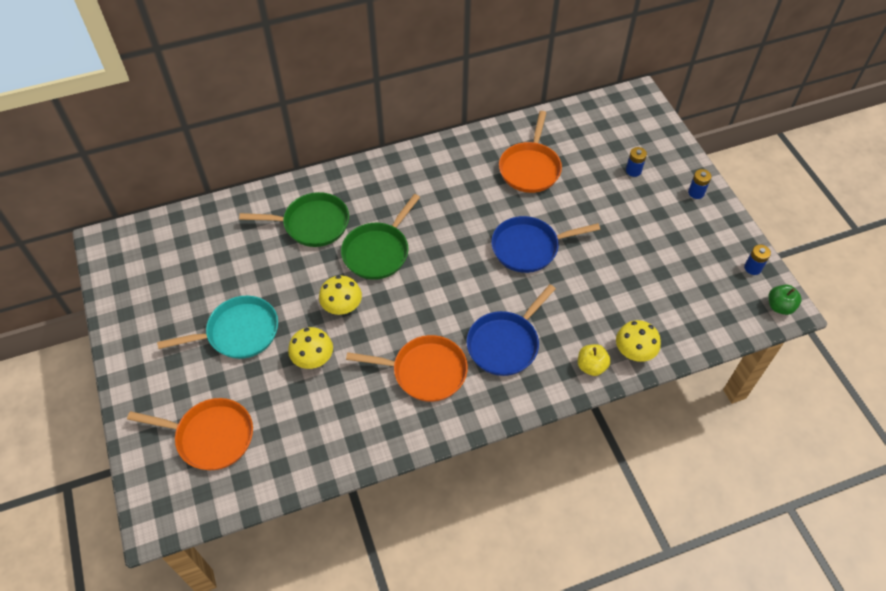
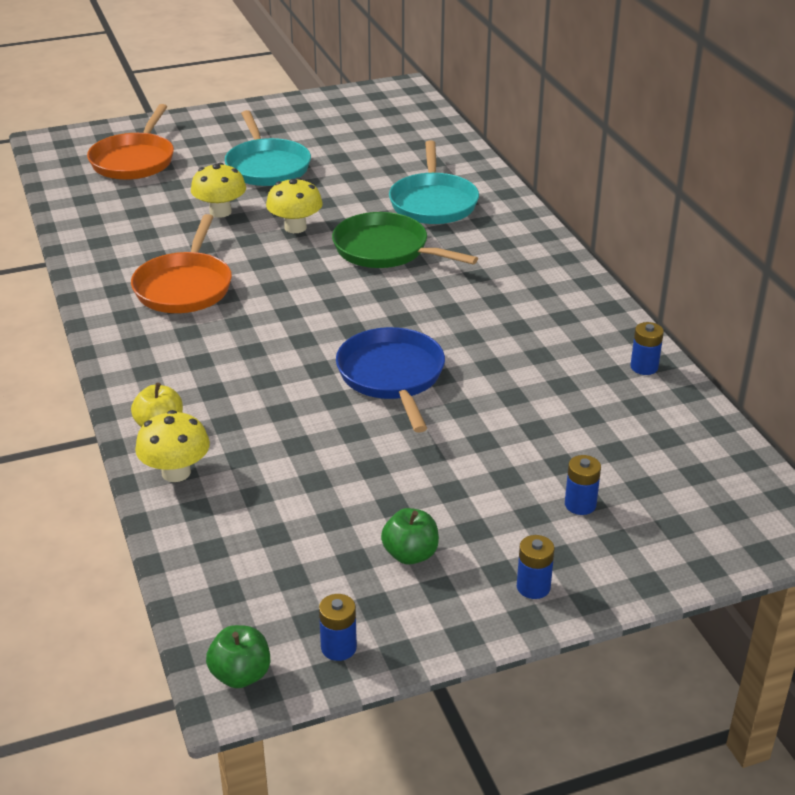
camera: 90 degrees right, 20 degrees down
green pan [239,192,349,247] -> turquoise pan [389,140,479,224]
blue pan [467,284,556,376] -> none
orange pan [499,111,562,193] -> none
none -> green apple [381,508,439,565]
none -> blue battery [630,322,664,375]

